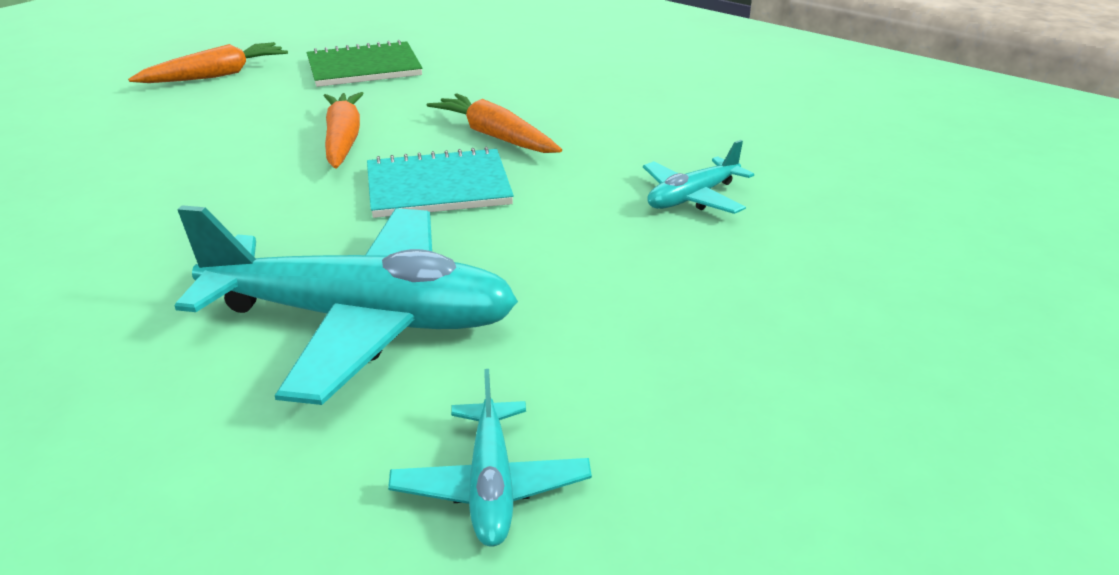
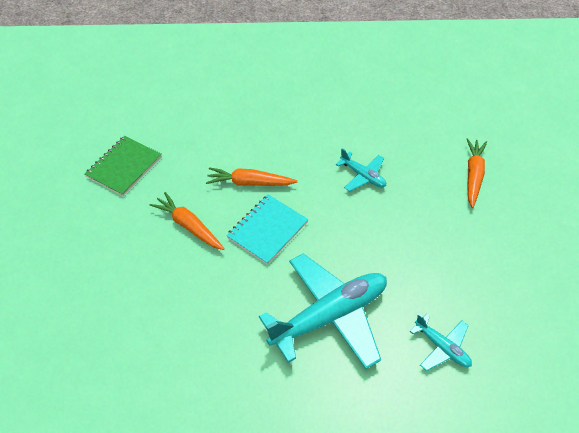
camera: 40 degrees left, 20 degrees up
orange carrot [128,42,288,83] -> orange carrot moved to [467,138,487,208]
turquoise plane [643,140,754,214] -> turquoise plane turned 60 degrees counterclockwise [336,148,386,191]

